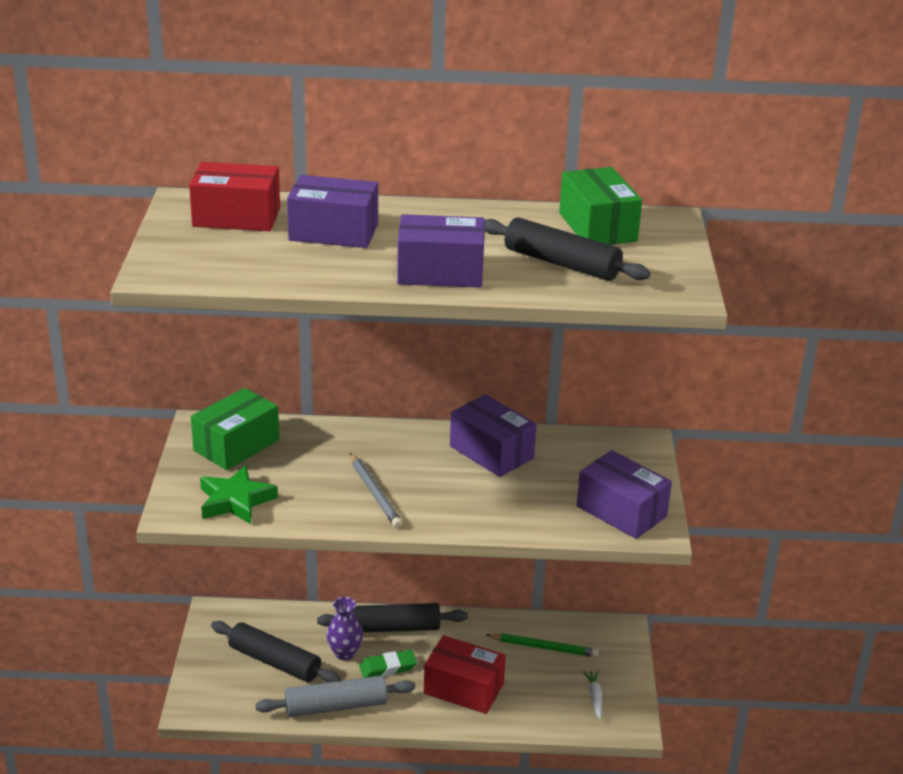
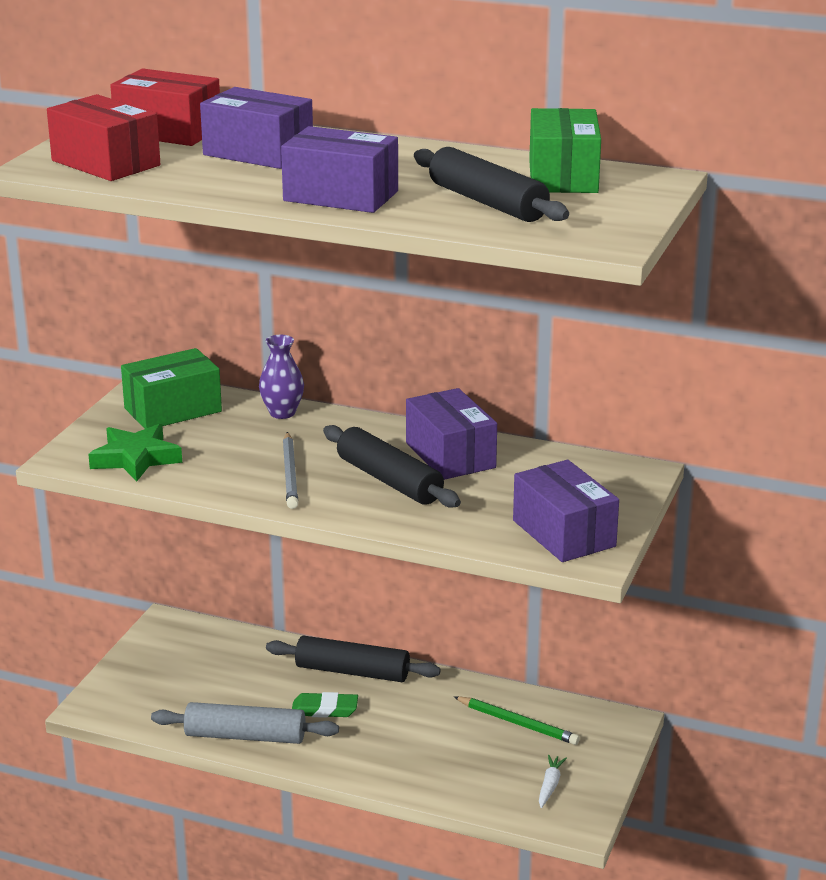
camera: 20 degrees right, 5 degrees down
black rolling pin [211,621,341,683] -> black rolling pin moved to [323,425,461,508]
purple vase [327,597,363,660] -> purple vase moved to [259,335,304,419]
red box [424,635,506,714] -> red box moved to [47,94,160,181]

